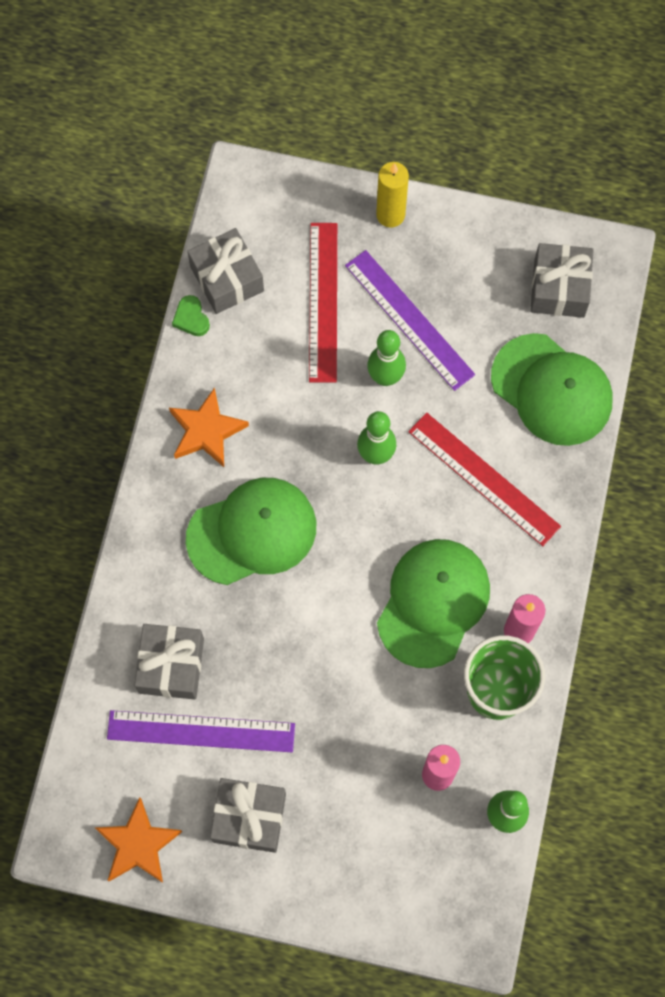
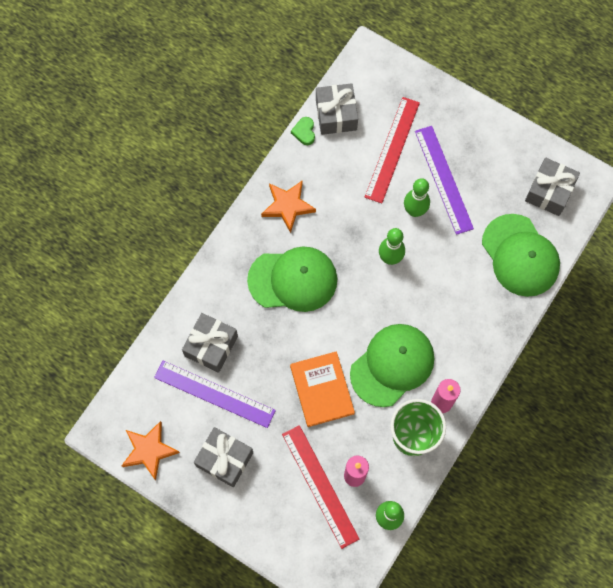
camera: 20 degrees right, 0 degrees up
yellow candle [376,162,409,228] -> none
red ruler [408,412,561,546] -> red ruler moved to [282,425,359,549]
none -> orange book [290,351,355,427]

